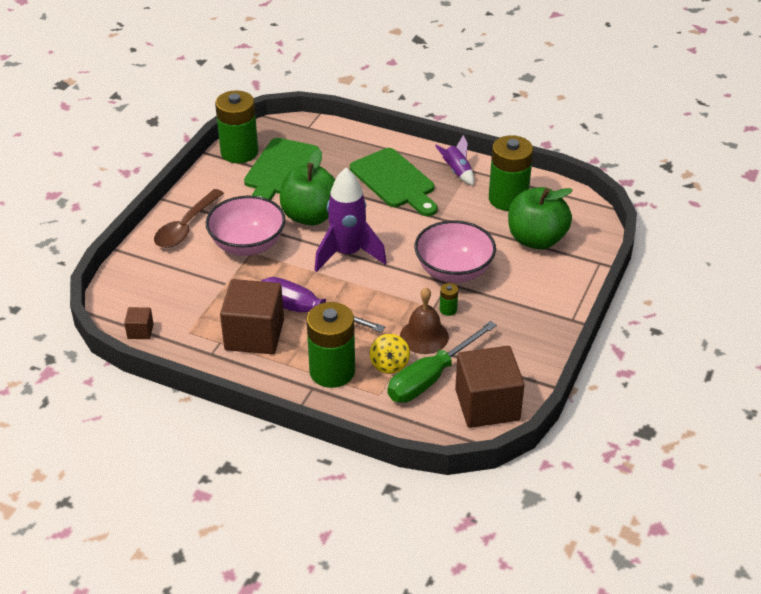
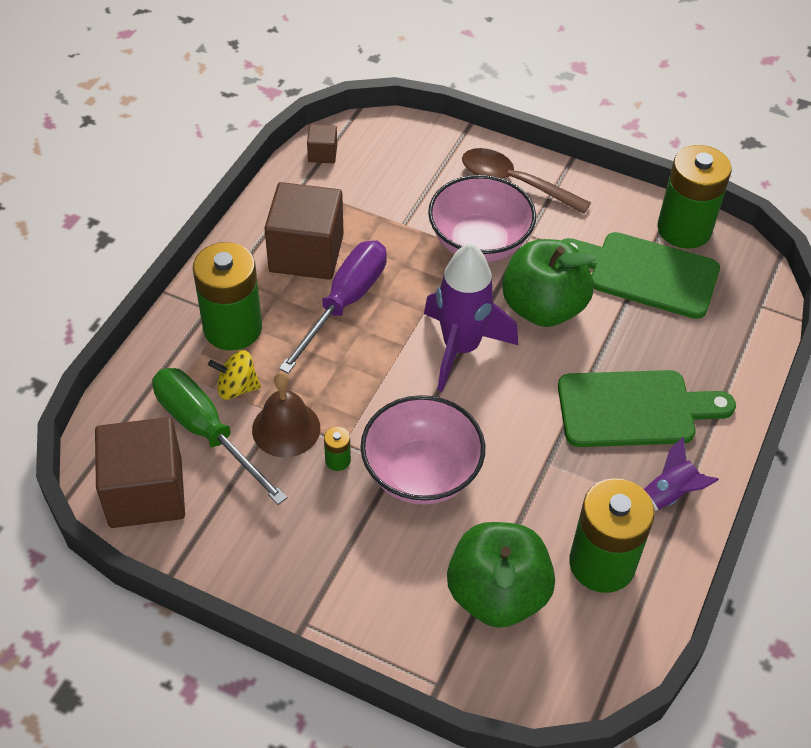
camera: 90 degrees right, 10 degrees up
green cutting board [350,148,437,216] -> green cutting board turned 150 degrees counterclockwise [558,370,736,447]

